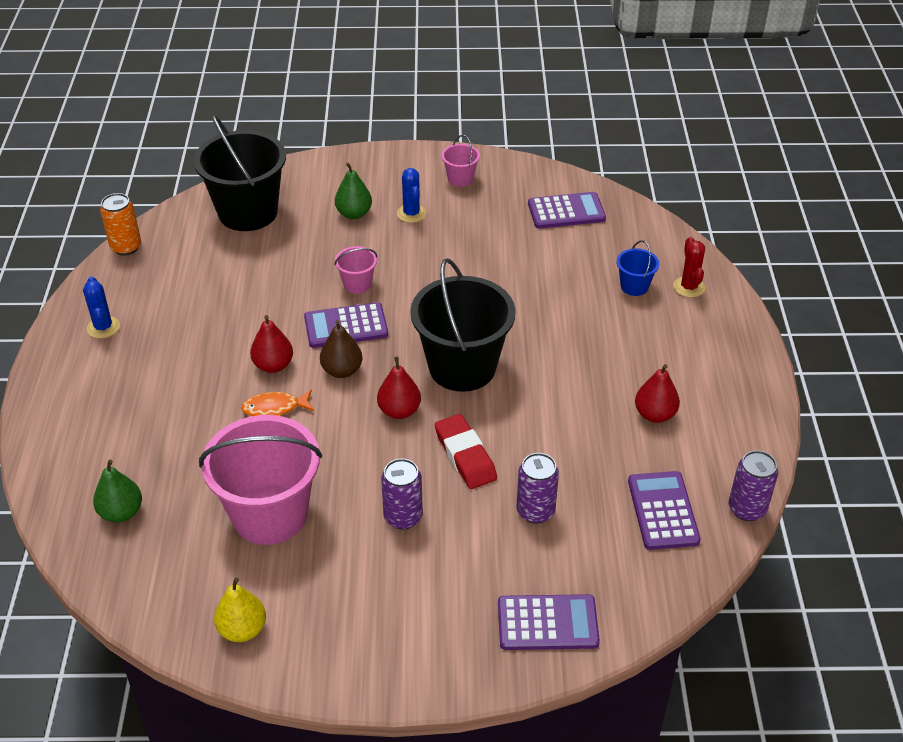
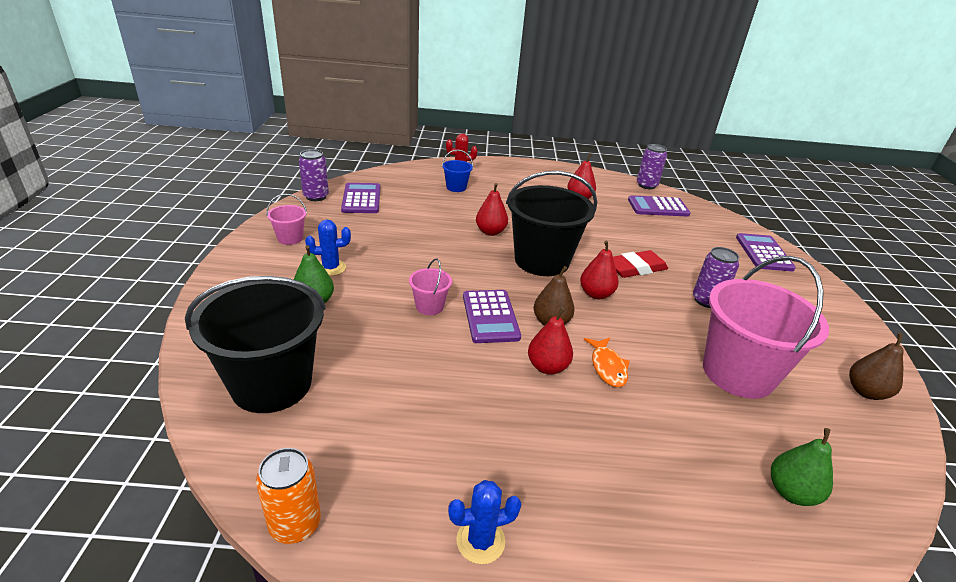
camera: 90 degrees left, 10 degrees down
yellow pear [214,578,266,642] -> brown pear [849,333,904,400]
purple can [516,453,559,524] -> purple can moved to [299,149,329,201]
none -> red pear [476,183,508,236]

